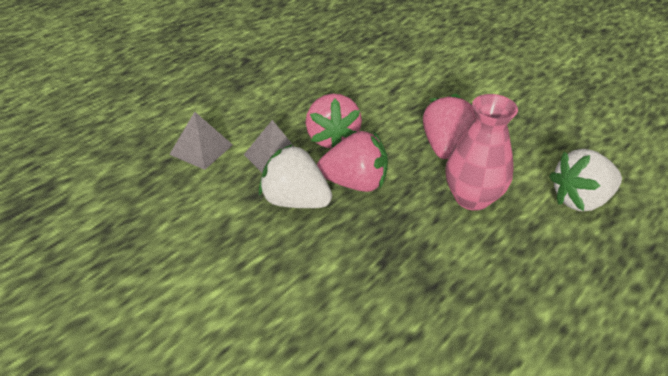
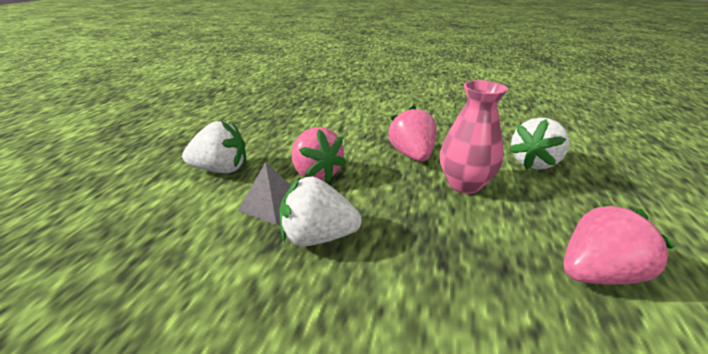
camera: 25 degrees left, 10 degrees down
grey pyramid [169,112,233,170] -> none
pink strawberry [317,131,388,192] -> pink strawberry moved to [564,203,675,285]
none -> white strawberry [182,121,246,173]

